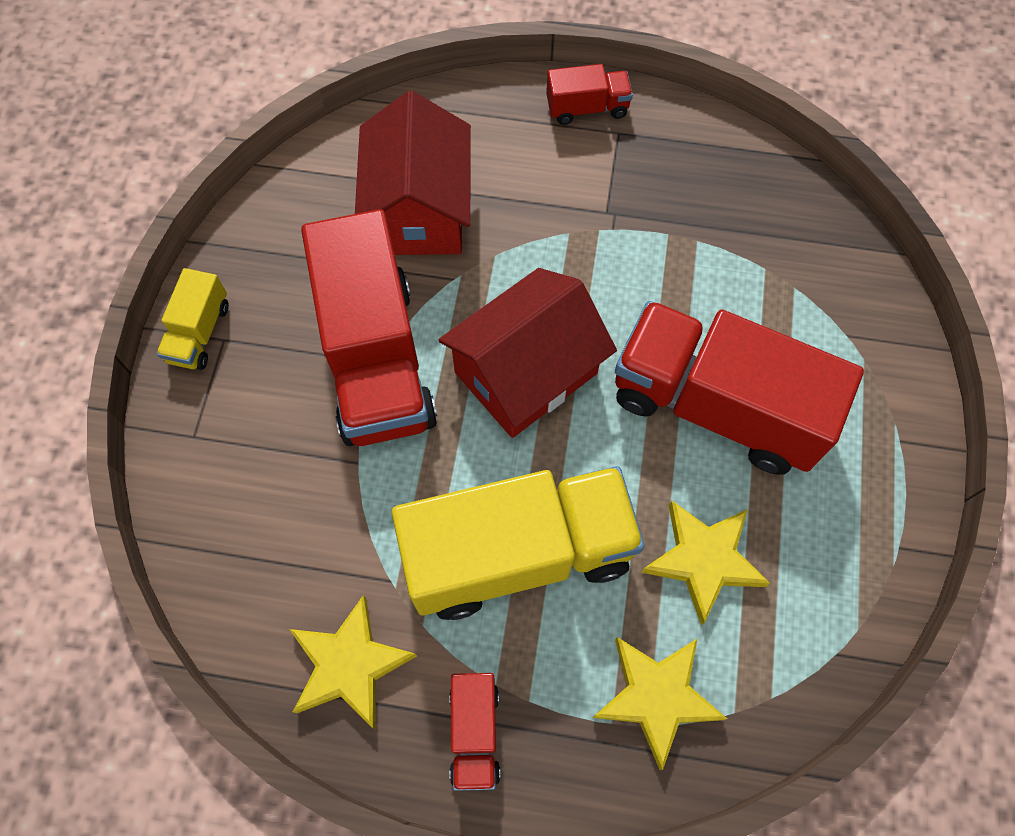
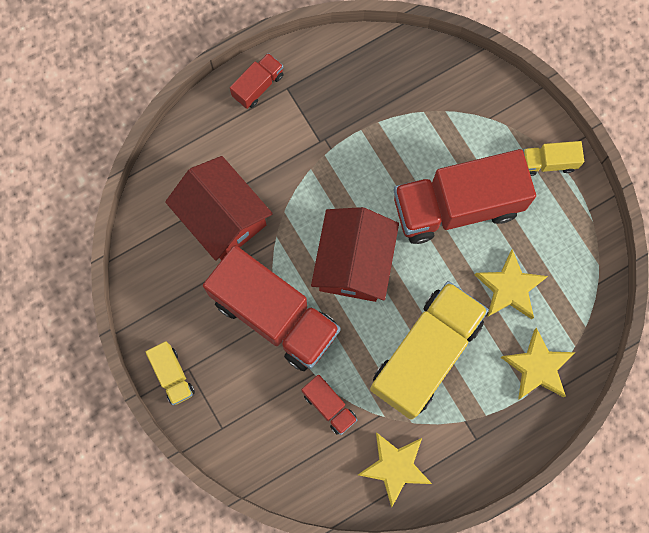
camera: 40 degrees left, 10 degrees up
red truck [449,673,500,791] -> red truck moved to [301,375,357,435]
none -> yellow truck [523,141,584,176]

